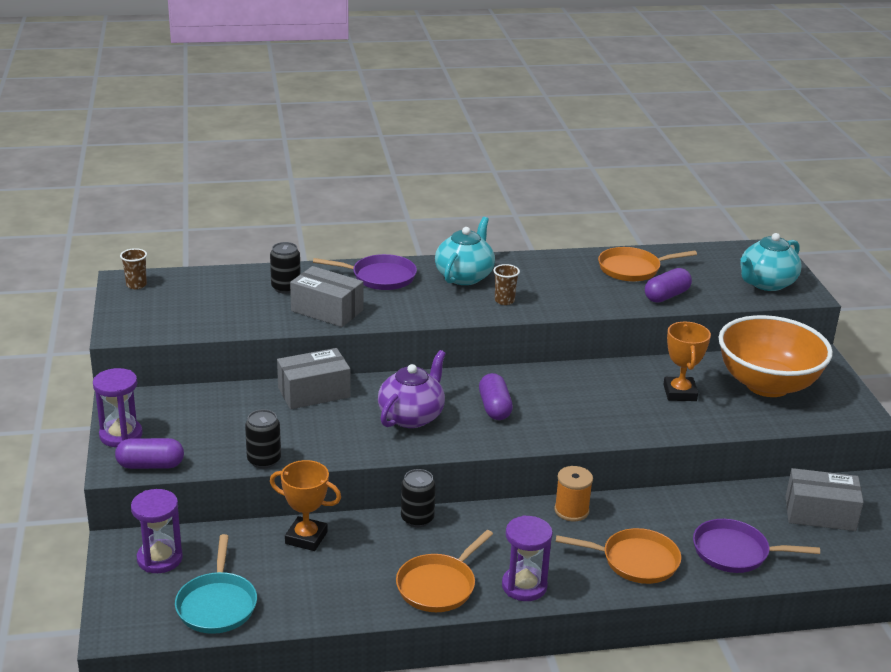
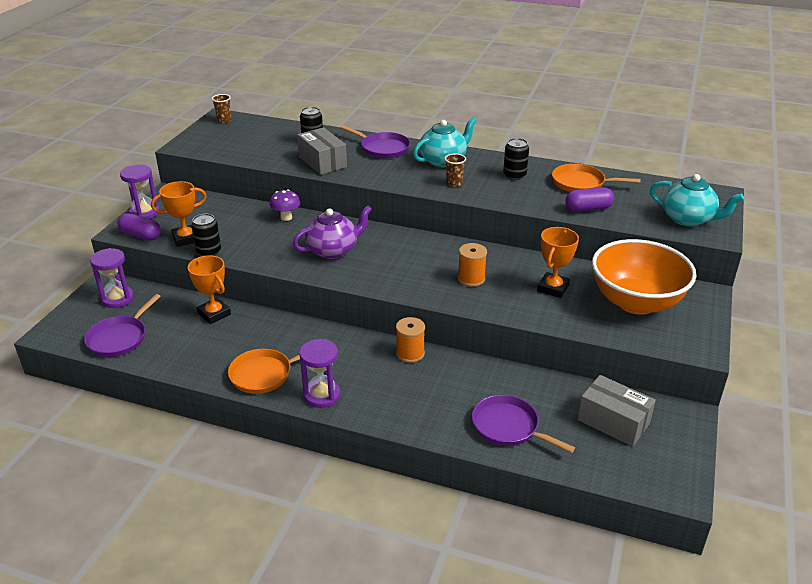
camera: 30 degrees right, 5 degrees up
turquoise pan [175,534,257,634] -> purple pan [84,294,161,357]
grey box [277,348,350,409] -> purple mushroom [270,189,300,221]
black can [401,469,436,527] -> black can moved to [503,138,529,180]
purple capsule [479,373,513,420] -> none
orange pan [556,528,681,584] -> none
turquoise teapot [740,233,802,291] -> turquoise teapot turned 135 degrees counterclockwise [650,174,744,227]
none -> orange trophy [151,181,207,247]
none -> orange spool [458,243,487,287]

